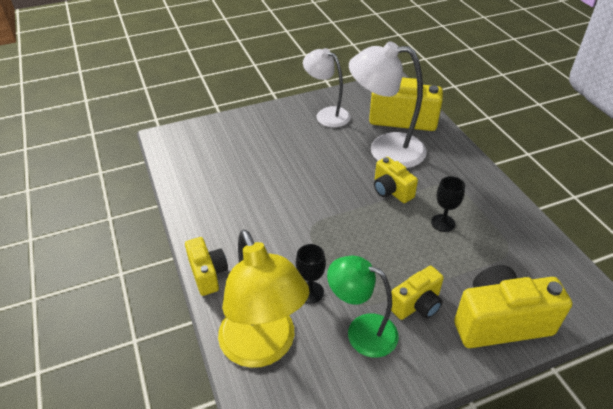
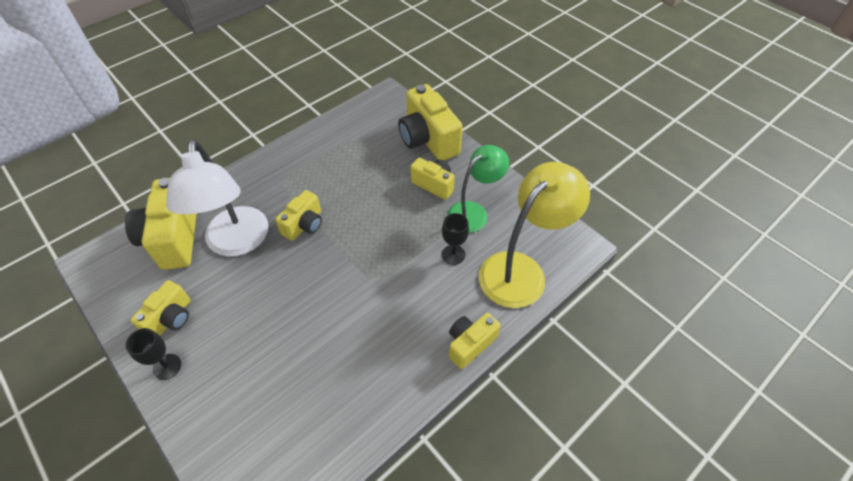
camera: 110 degrees left, 10 degrees up
white lamp [303,48,351,127] -> yellow camera [131,280,191,336]
green lamp [327,256,399,358] -> green lamp turned 135 degrees counterclockwise [447,145,509,233]
black goblet [431,176,465,232] -> black goblet moved to [125,328,181,380]

